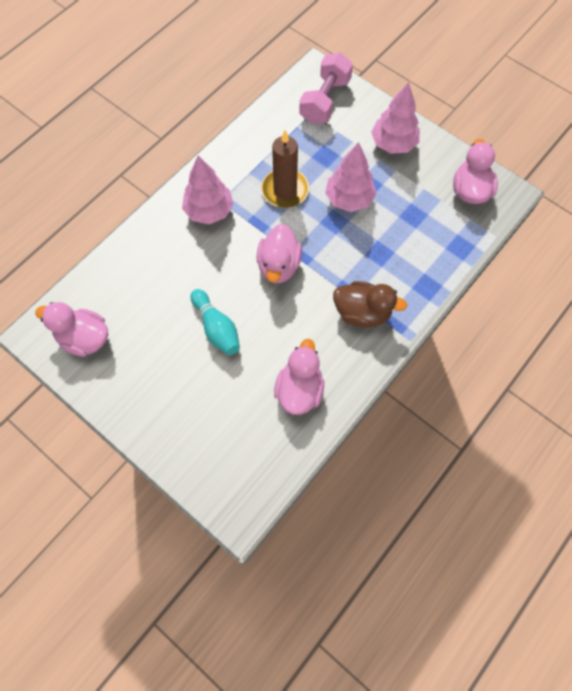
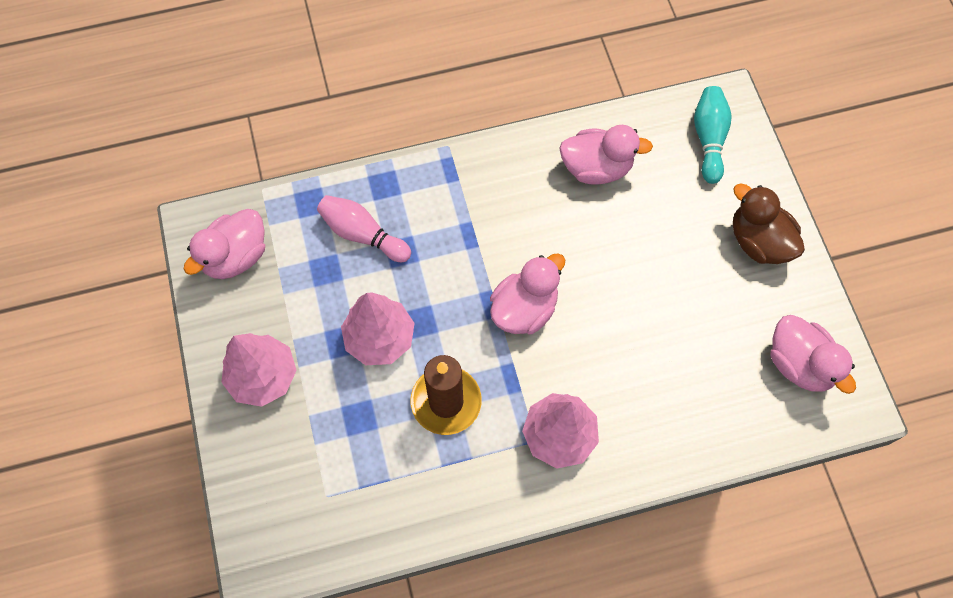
camera: 145 degrees left, 0 degrees up
turquoise bowling pin [191,289,240,355] -> turquoise bowling pin moved to [694,86,732,184]
pink duck [274,339,324,415] -> pink duck turned 135 degrees counterclockwise [559,125,653,185]
pink dumbbell [299,52,353,124] -> none
brown duck [333,281,407,327] -> brown duck moved to [733,183,805,264]
none -> pink bowling pin [317,195,411,262]

